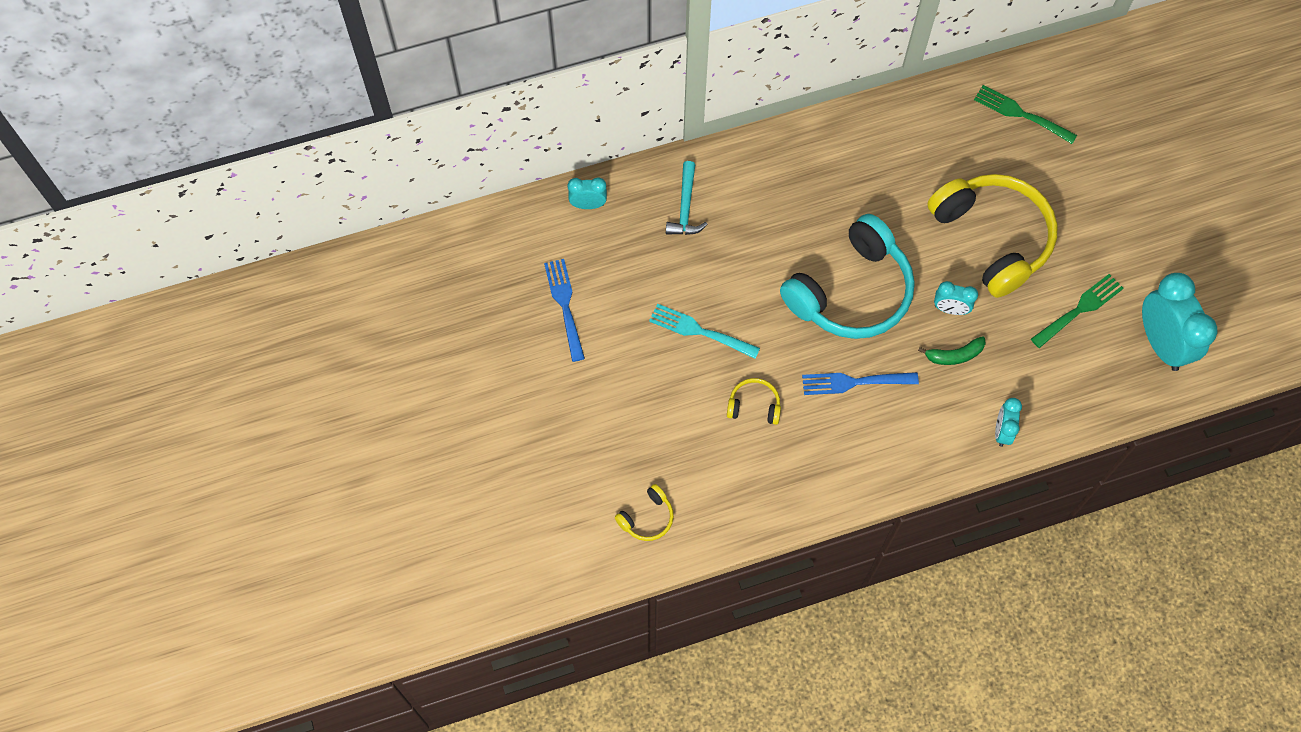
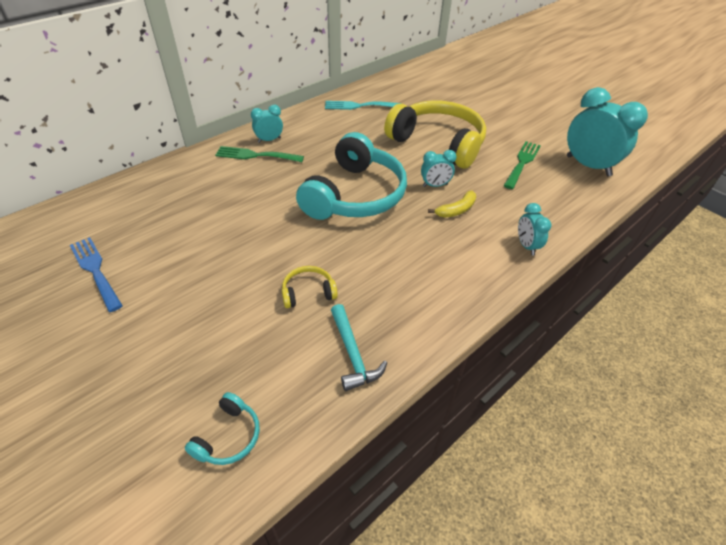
camera: 25 degrees left, 20 degrees down
turquoise clock [568,177,607,209] -> turquoise clock moved to [251,105,283,143]
yellow headphones [615,484,674,541] -> turquoise headphones [185,392,260,465]
turquoise fork [649,304,760,359] -> turquoise fork moved to [325,101,401,110]
turquoise hammer [666,161,708,235] -> turquoise hammer moved to [331,304,387,391]
blue fork [802,372,919,395] -> none
green banana [918,336,986,365] -> yellow banana [428,190,476,218]
green fork [974,85,1077,144] -> green fork moved to [215,146,304,162]

